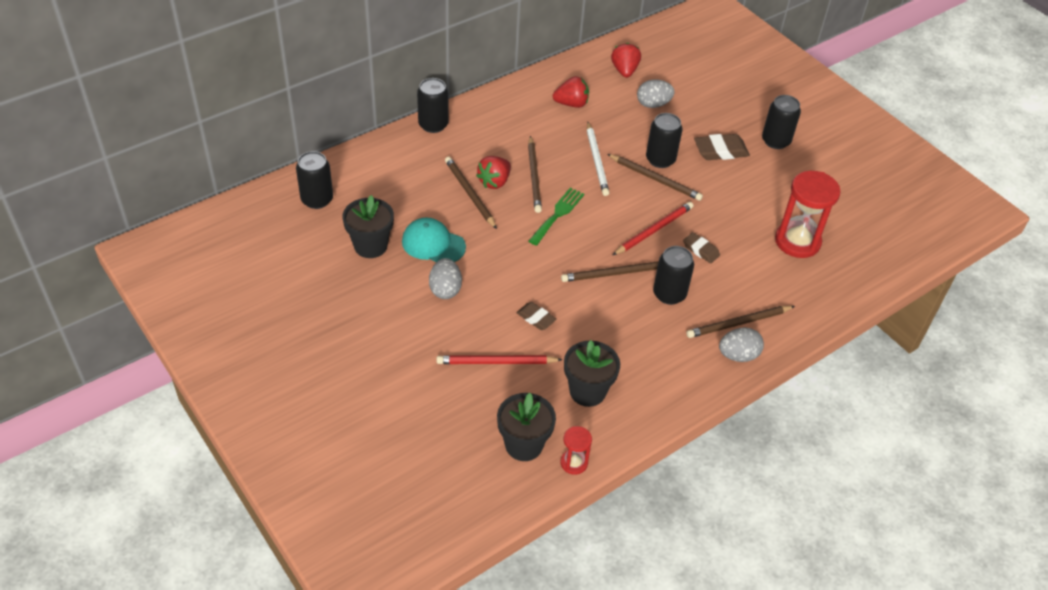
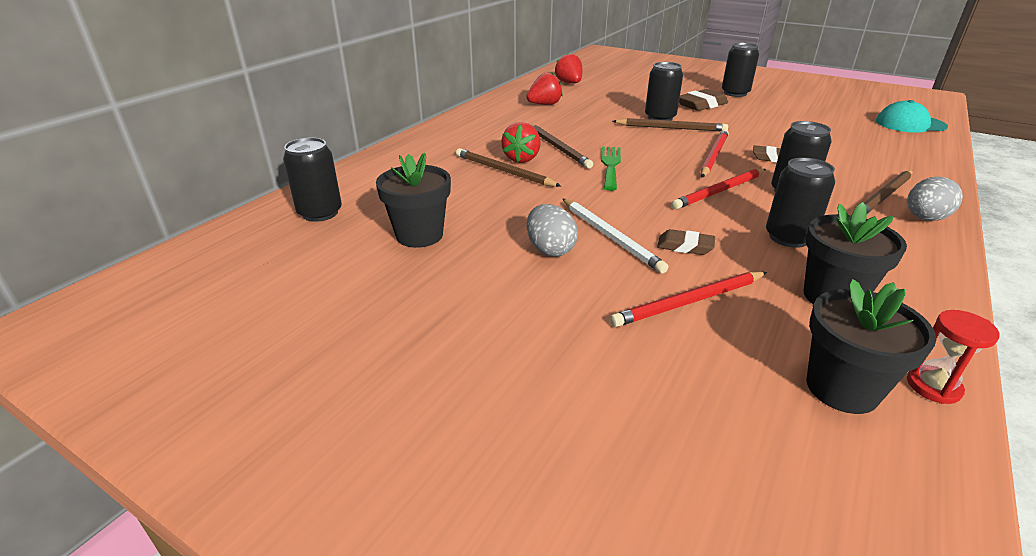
camera: 20 degrees left, 15 degrees down
turquoise cap [402,217,466,262] -> turquoise cap moved to [876,100,948,133]
black can [417,78,449,133] -> black can moved to [766,157,835,248]
brown pencil [561,261,659,282] -> red pencil [671,168,766,209]
white pencil [587,122,609,196] -> white pencil moved to [562,198,668,273]
grey egg [637,79,675,108] -> none
red hourglass [775,171,841,258] -> none

